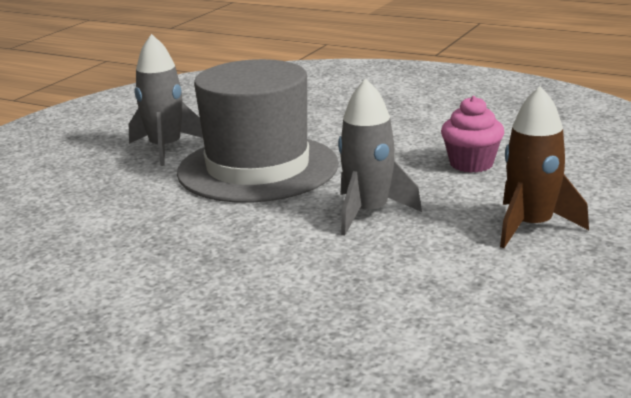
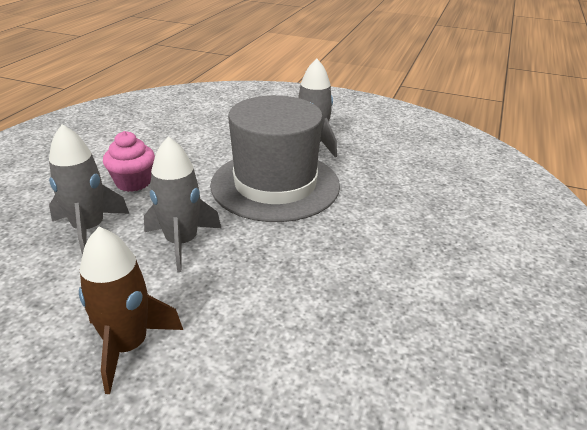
camera: 80 degrees right, 10 degrees up
pink cupcake [441,96,504,173] -> pink cupcake moved to [103,131,155,192]
none -> grey rocket [49,124,129,255]

